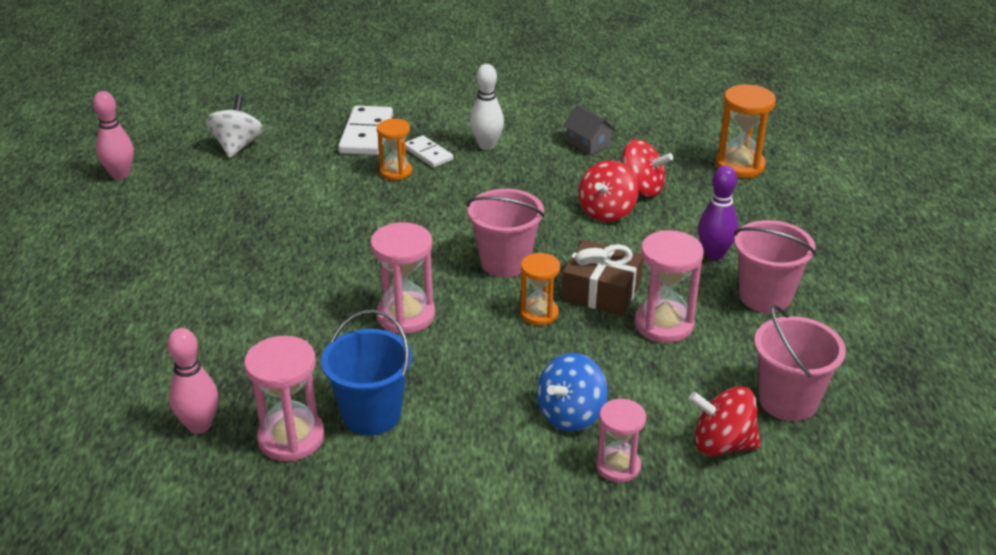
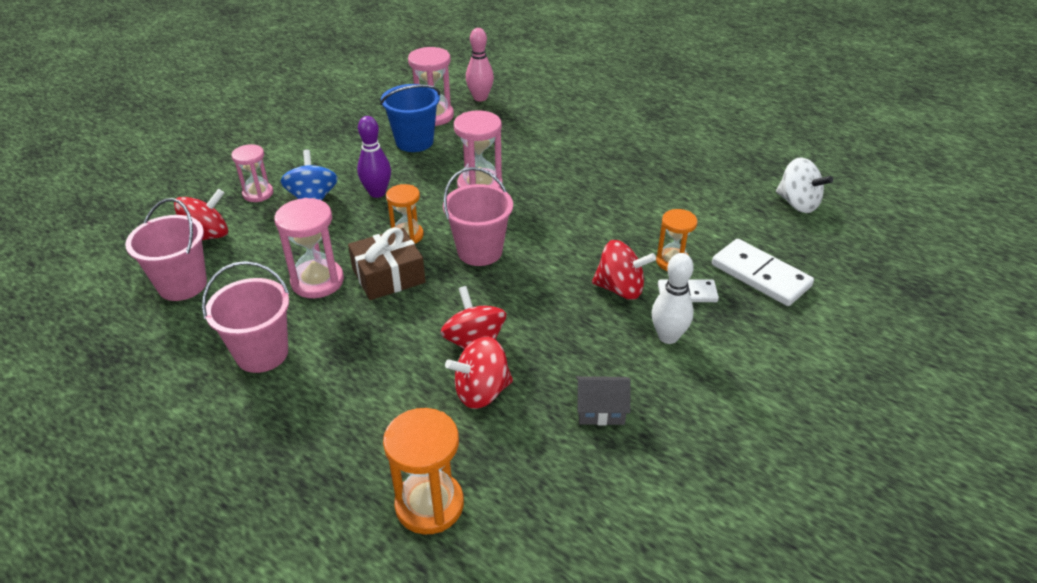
camera: 130 degrees right, 5 degrees up
pink bowling pin [93,91,134,180] -> none
purple bowling pin [698,165,738,260] -> purple bowling pin moved to [357,116,391,198]
none -> red spinning top [592,240,656,300]

